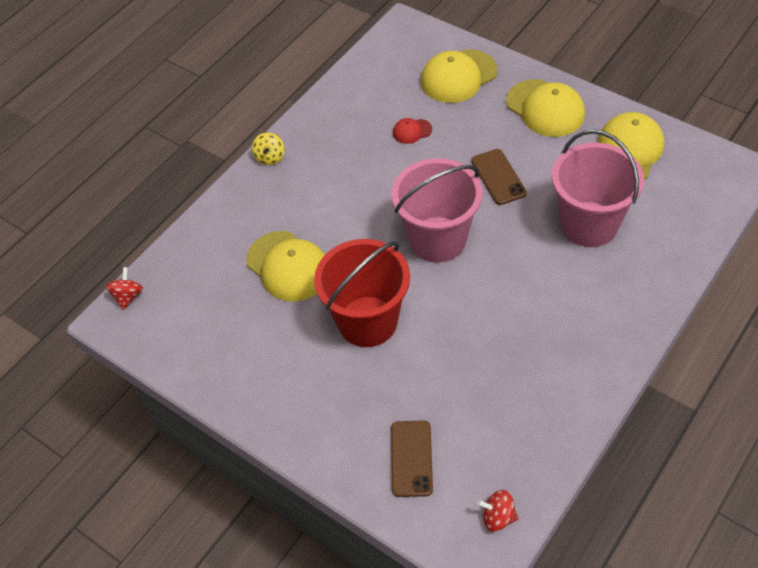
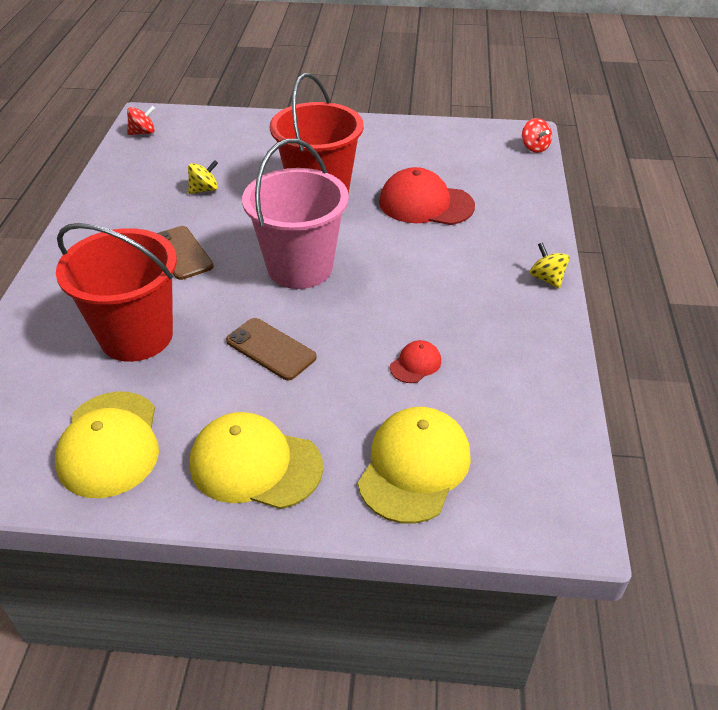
camera: 145 degrees right, 10 degrees down
yellow cap [246,231,325,302] -> red cap [379,167,475,225]
brown phone [391,420,433,497] -> brown phone moved to [157,226,214,280]
pink bucket [552,129,644,247] -> red bucket [56,223,177,362]
none -> yellow spinning top [188,160,218,194]

